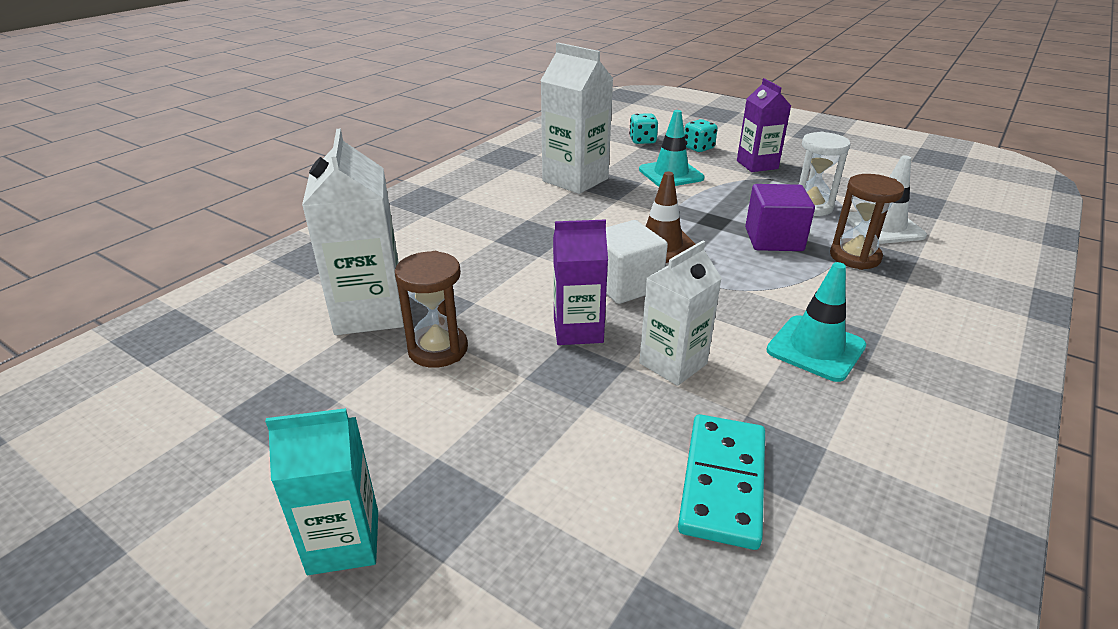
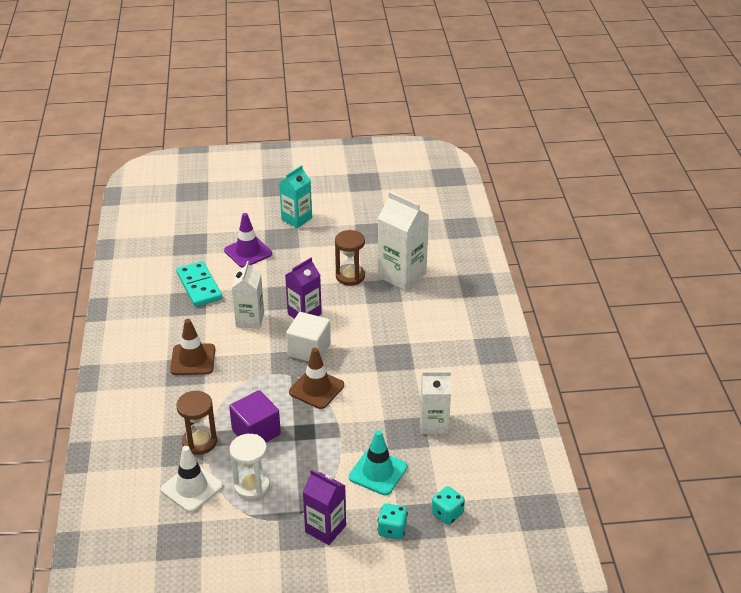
camera: 140 degrees right, 5 degrees up
white carton [540,43,613,194] -> white carton [420,371,451,434], size x0.67
turquoise traffic cone [766,262,866,382] -> brown traffic cone [170,319,215,375]
none -> purple traffic cone [224,213,272,268]

